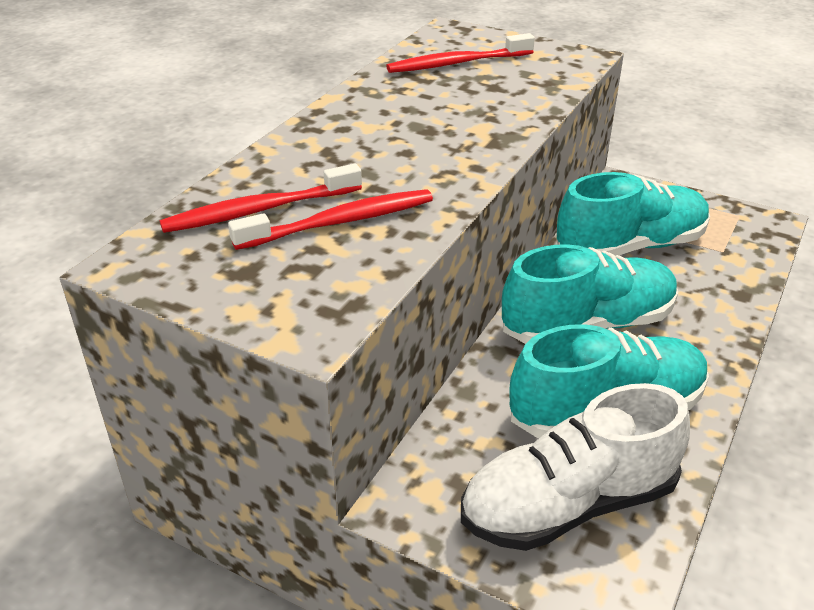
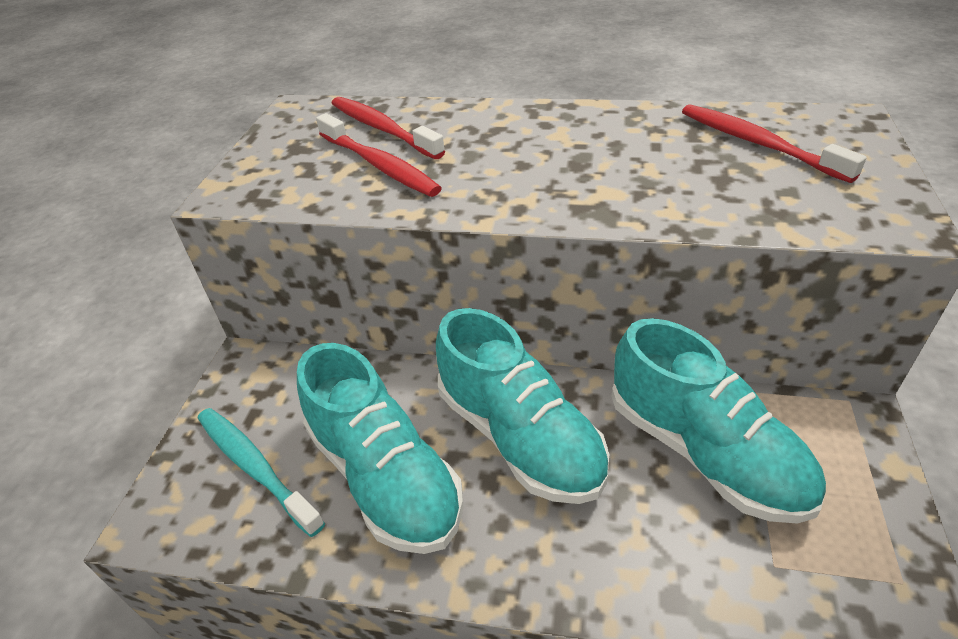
camera: 75 degrees right, 5 degrees up
white shoe [461,383,690,551] -> turquoise toothbrush [198,408,325,537]

